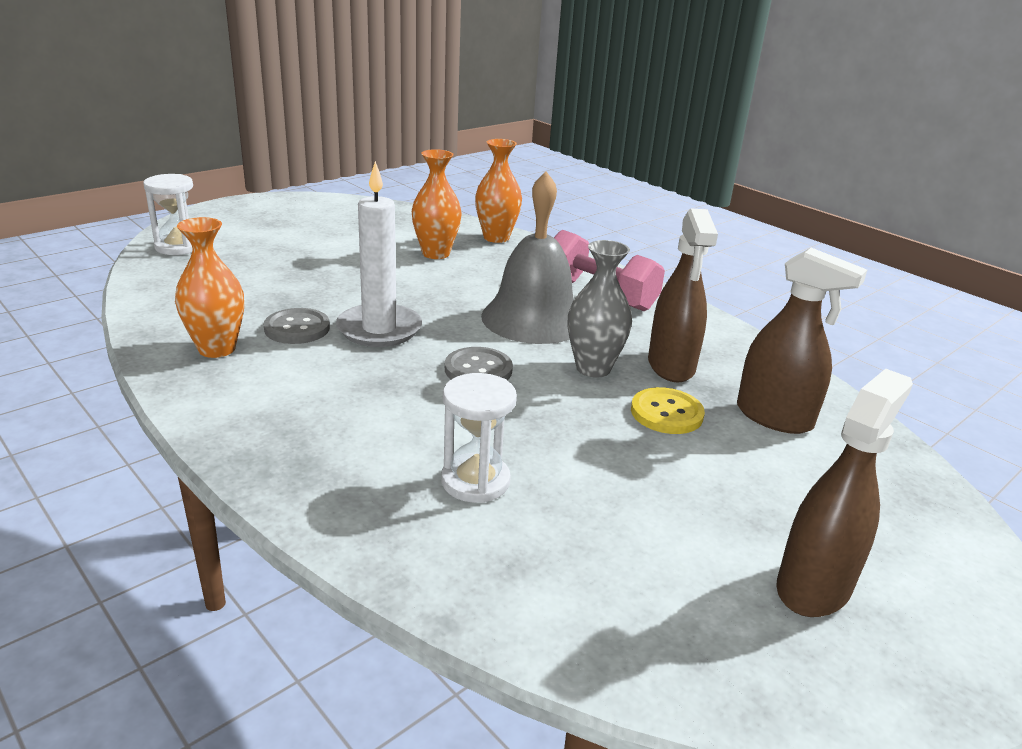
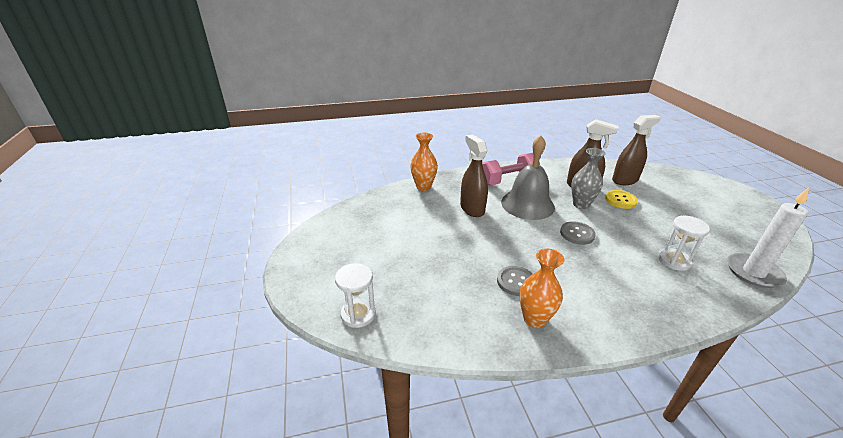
camera: 60 degrees left, 5 degrees up
white candle [336,161,422,347] -> white candle moved to [727,188,809,288]
orange vase [412,149,462,259] -> none
brown spray bottle [776,369,913,617] -> brown spray bottle moved to [460,134,488,217]

